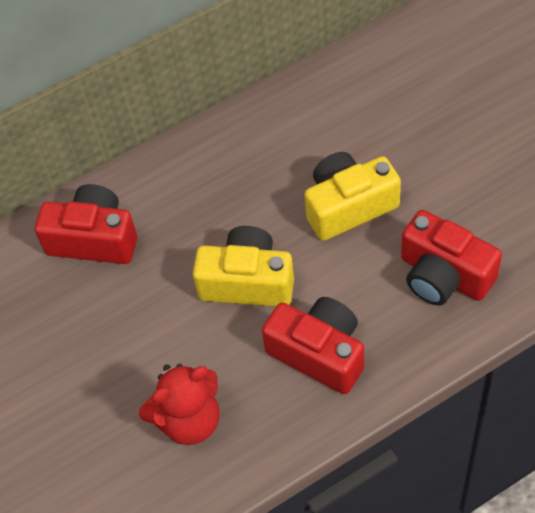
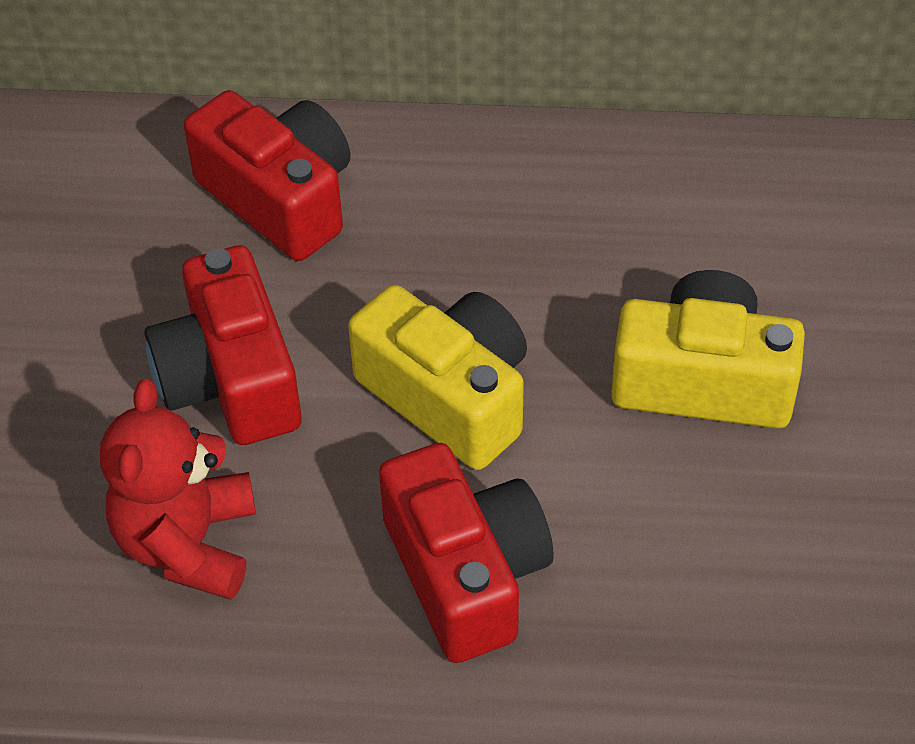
camera: 30 degrees right, 5 degrees down
red teddy bear [139,364,219,445] -> red teddy bear turned 90 degrees clockwise [100,379,256,600]
red camera [401,210,502,305] -> red camera moved to [144,245,302,445]

